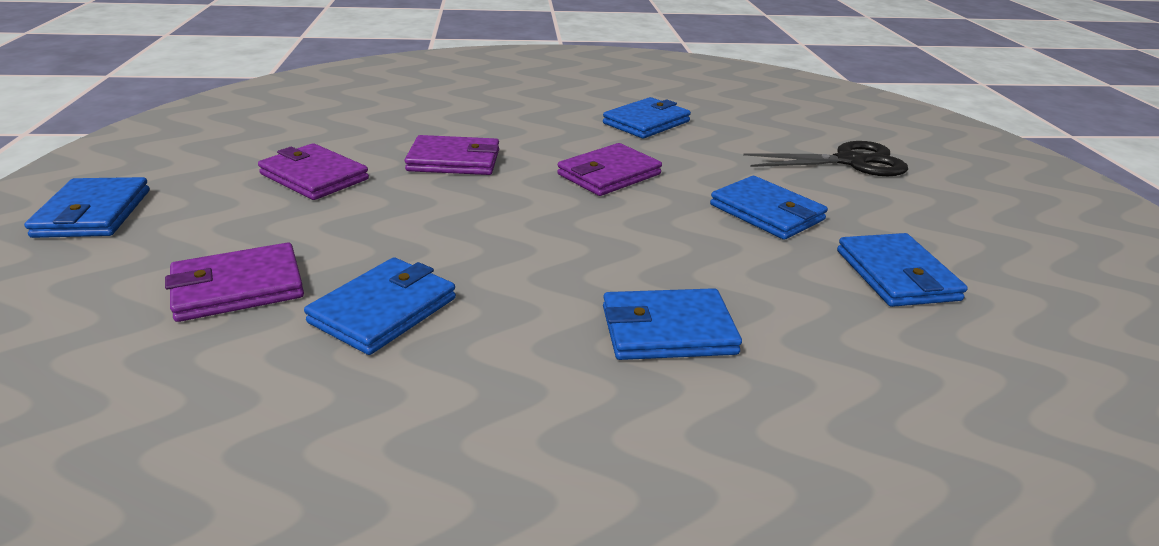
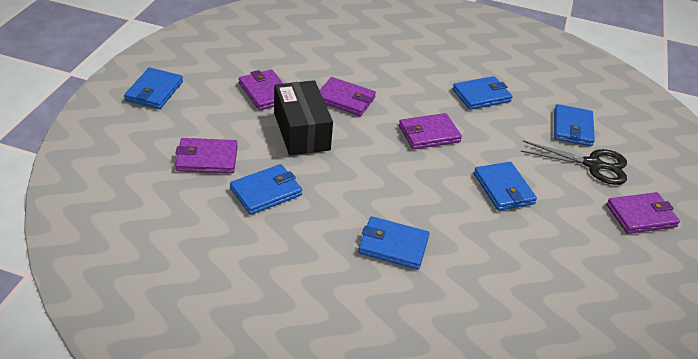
camera: 20 degrees right, 10 degrees up
blue wallet [837,233,968,307] -> blue wallet moved to [554,104,595,146]
none -> black box [274,80,333,156]
none -> purple wallet [606,192,680,234]

